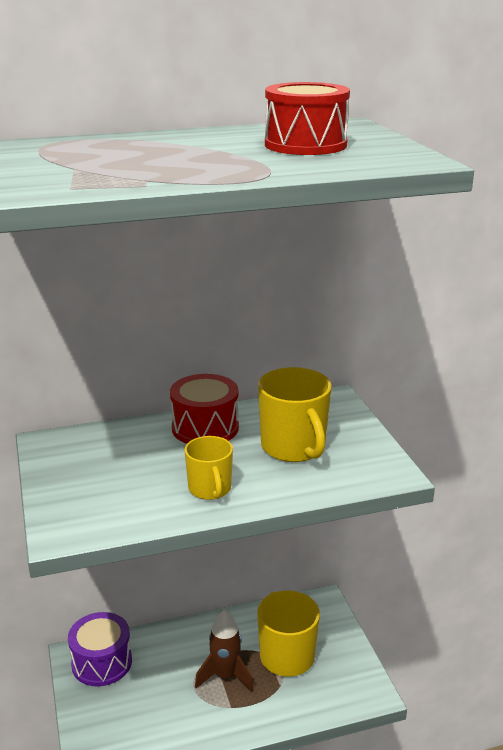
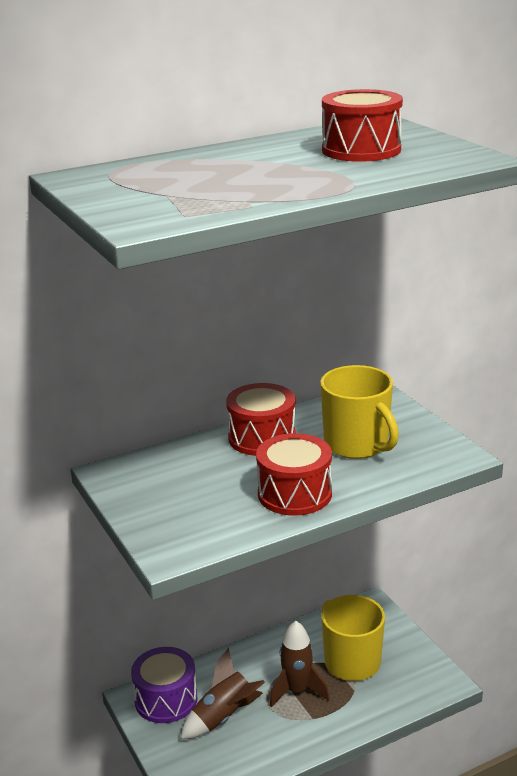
camera: 10 degrees left, 0 degrees up
yellow mug [184,436,233,500] -> red drum [256,433,332,516]
none -> brown rocket [181,648,265,739]

